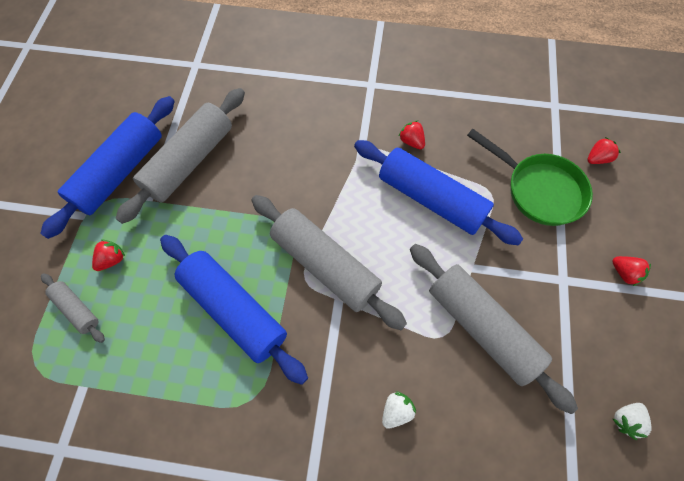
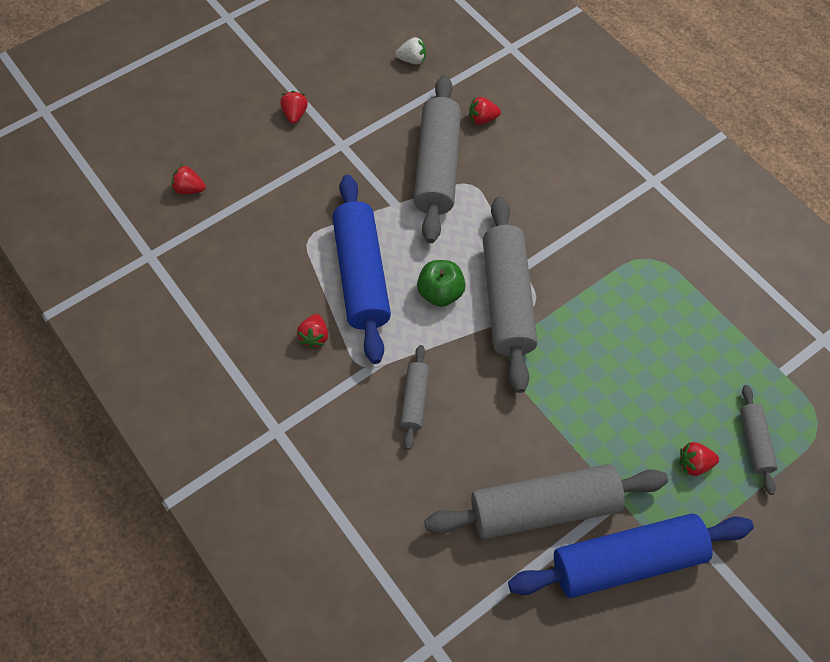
camera: 135 degrees left, 5 degrees down
blue rolling pin [160,235,308,385] -> none
white strawberry [382,391,416,429] -> none
green pan [467,129,593,226] -> none
none -> grey rolling pin [400,345,429,450]
none -> green apple [417,260,466,307]
none -> red strawberry [469,97,501,125]

